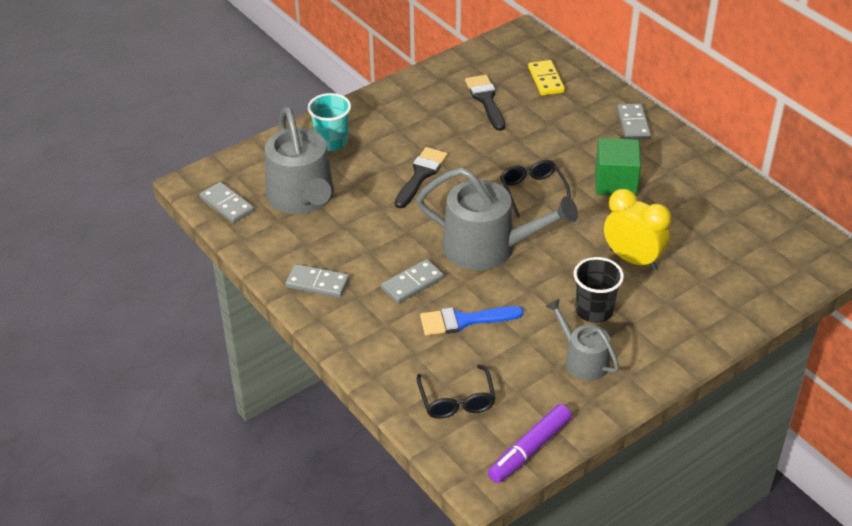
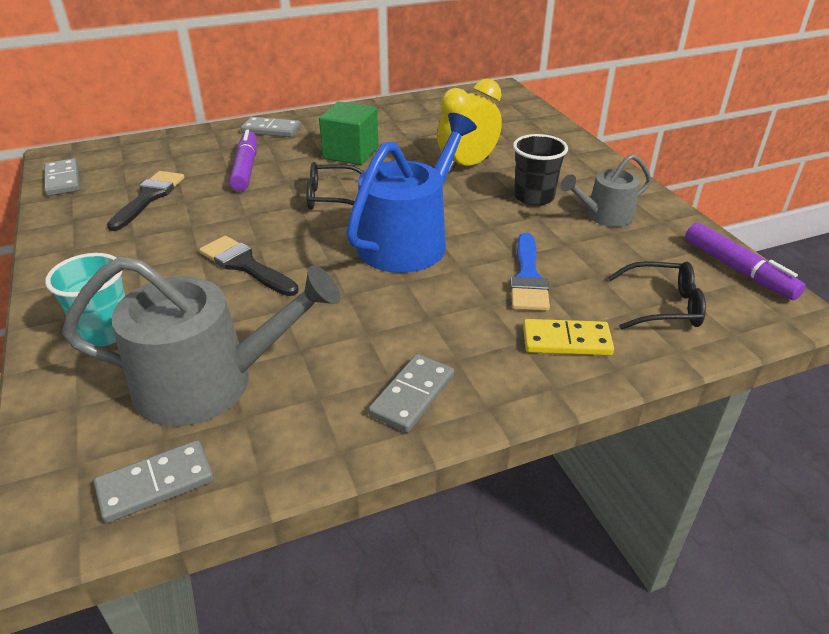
camera: 75 degrees left, 5 degrees down
grey domino [381,259,444,304] -> grey domino moved to [44,158,80,196]
grey watering can [416,168,578,270] -> blue watering can [346,113,477,273]
black brush [465,75,505,131] -> black brush turned 105 degrees clockwise [107,171,184,231]
yellow domino [528,60,565,96] -> yellow domino moved to [523,319,614,356]
none -> purple marker [229,130,257,191]

